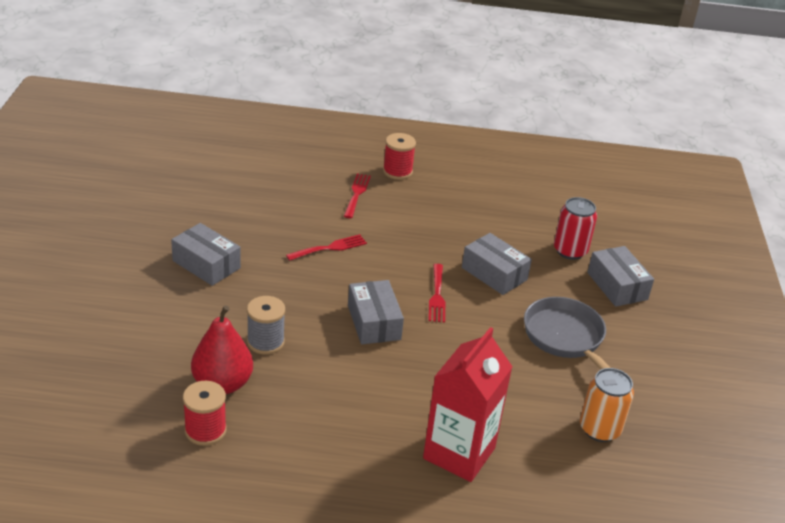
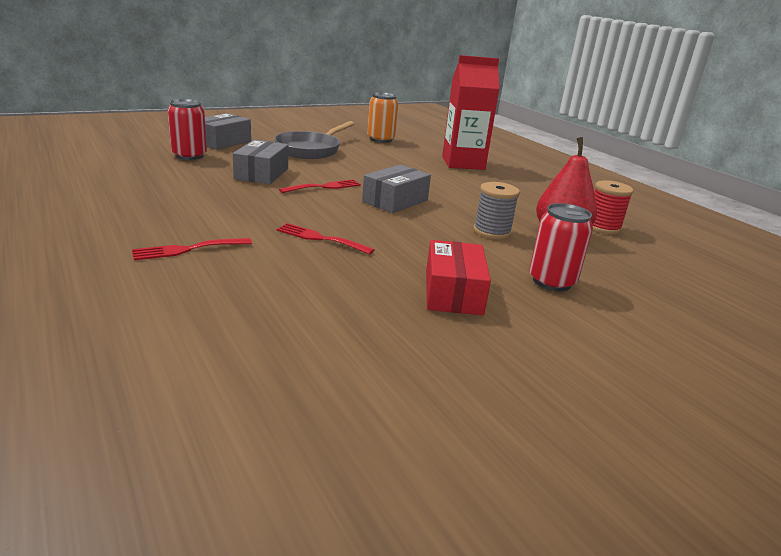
camera: 125 degrees left, 10 degrees down
grey box [171,223,241,286] -> red box [426,240,491,315]
red spool [383,133,416,180] -> none
none -> red can [529,203,593,291]

